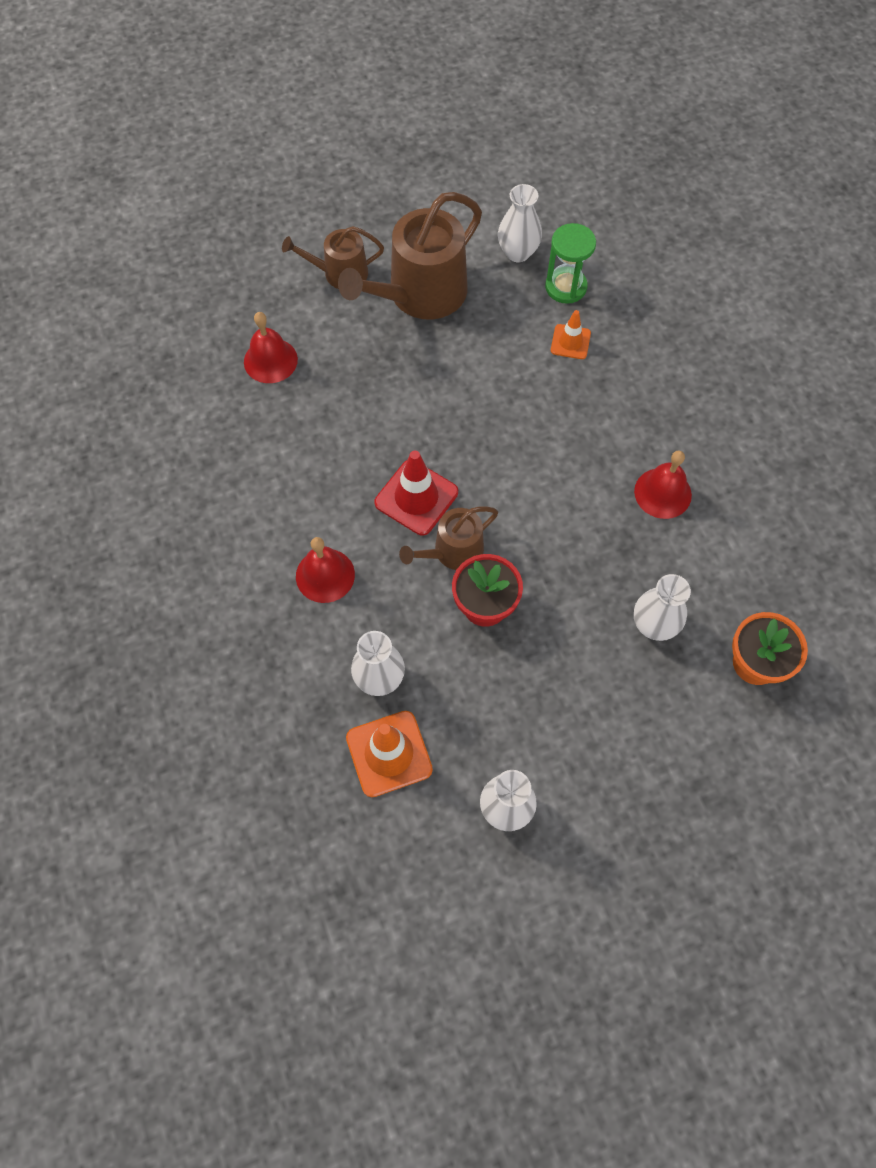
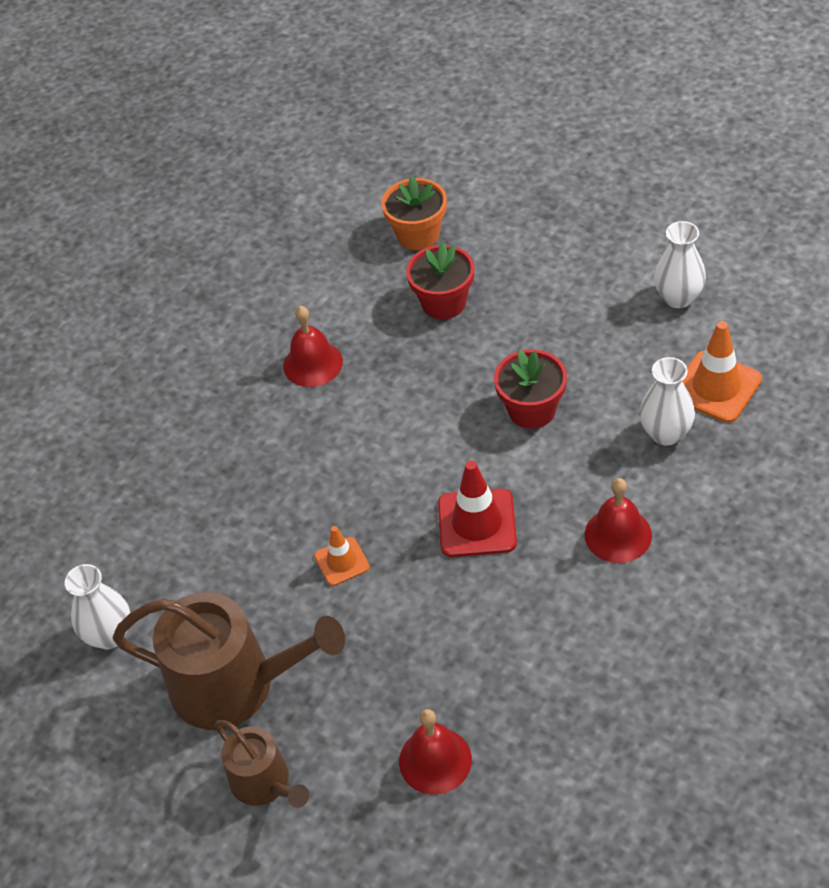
camera: 120 degrees left, 15 degrees down
brown watering can [399,506,498,570] -> none
green hourglass [545,223,596,304] -> none
orange traffic cone [551,310,591,359] -> orange traffic cone moved to [314,526,370,586]
white vase [634,574,691,641] -> red flower pot [406,242,475,319]

